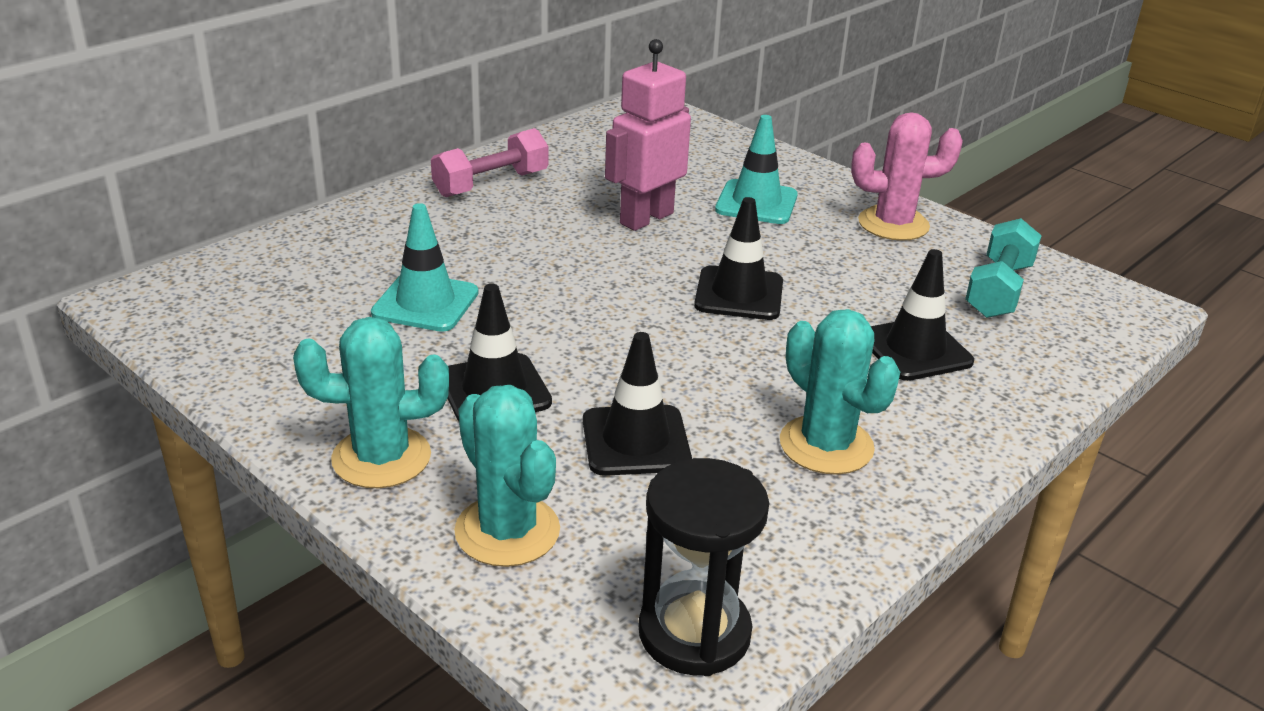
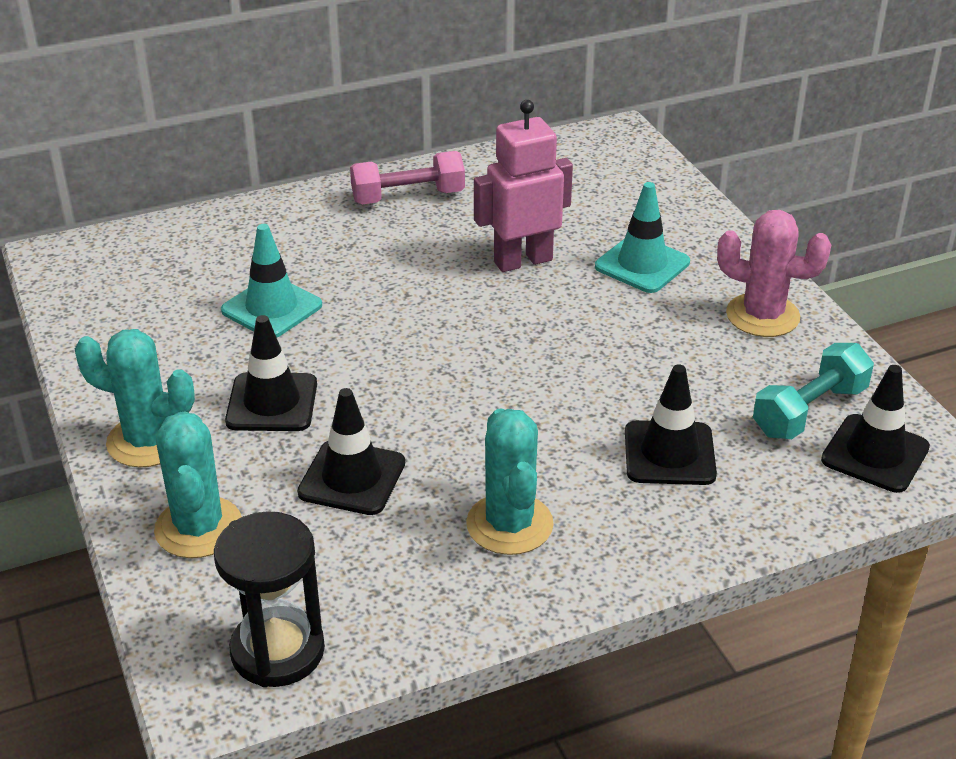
camera: 25 degrees right, 5 degrees up
black traffic cone [694,197,783,320] -> black traffic cone moved to [821,365,930,493]

